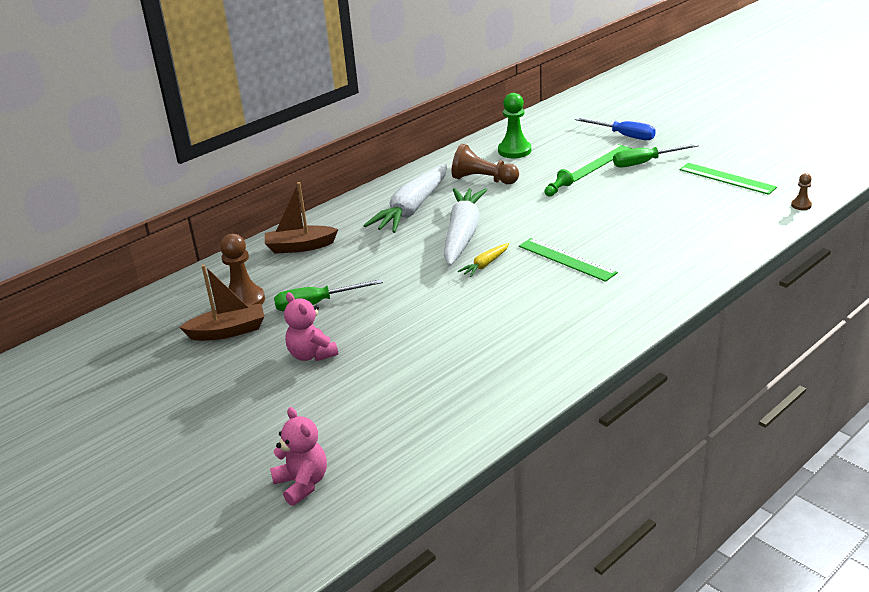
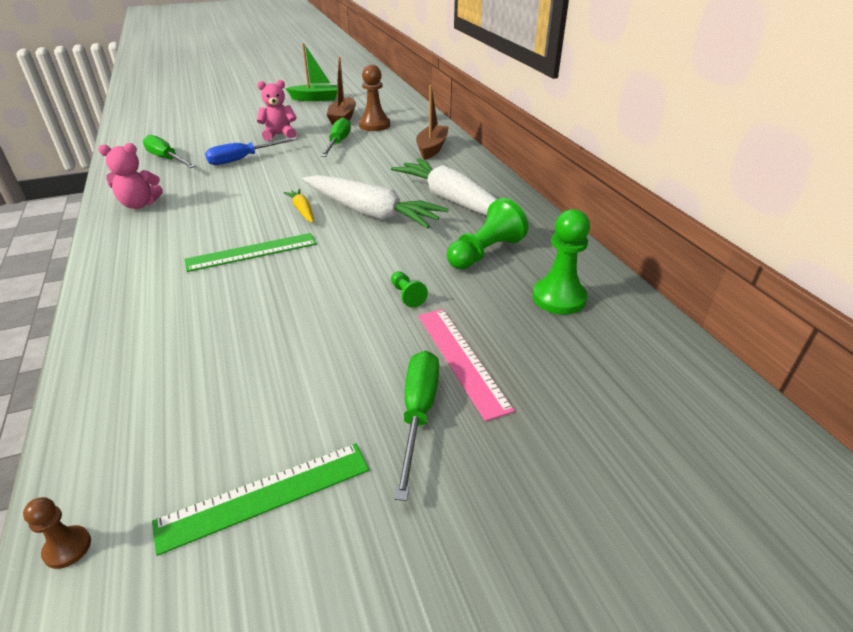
camera: 110 degrees right, 5 degrees up
pink teddy bear [270,407,327,506] -> pink teddy bear moved to [98,143,163,209]
brown pawn [452,144,519,184] -> green pawn [447,198,528,269]
green ruler [569,144,632,182] -> pink ruler [418,309,515,421]
blue screwdriver [575,118,656,140] -> blue screwdriver moved to [205,137,297,165]
none -> green screwdriver [143,134,196,168]
none -> green boat [286,43,337,101]

